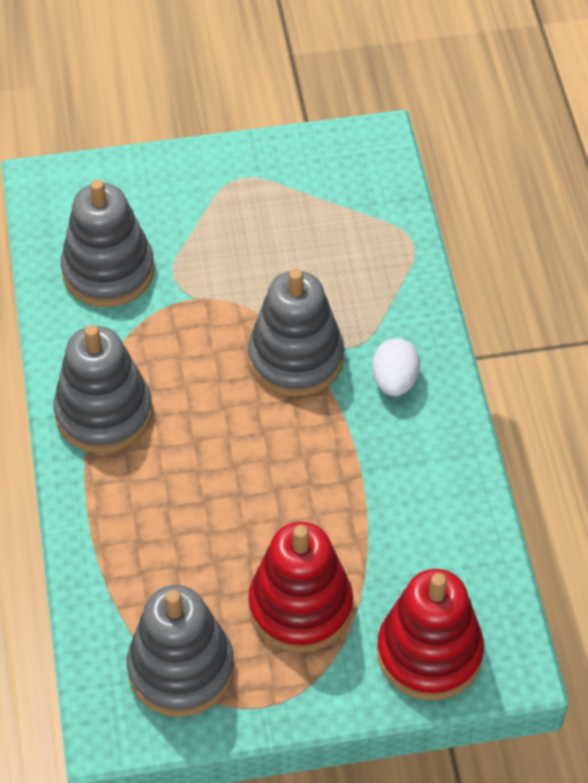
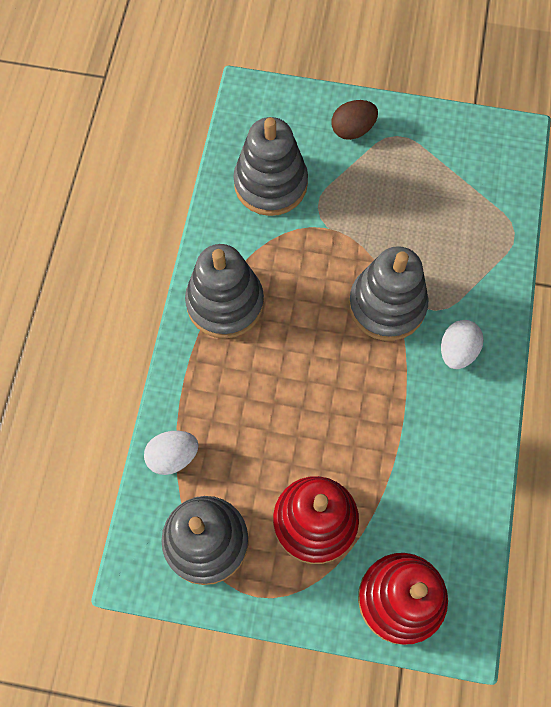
camera: 20 degrees right, 15 degrees up
none -> white egg [144,431,199,475]
none -> brown egg [332,100,378,140]

